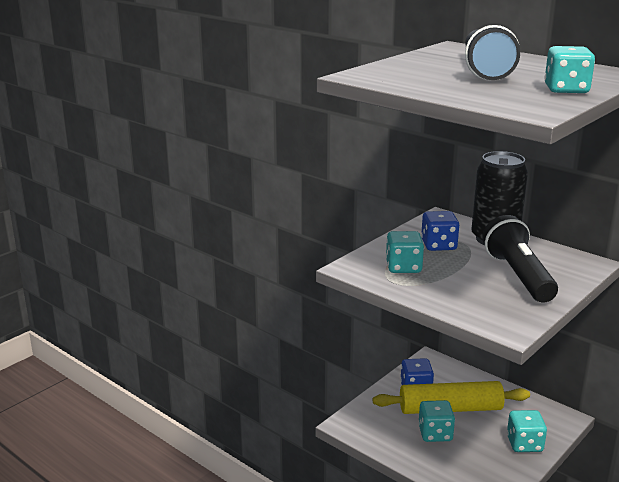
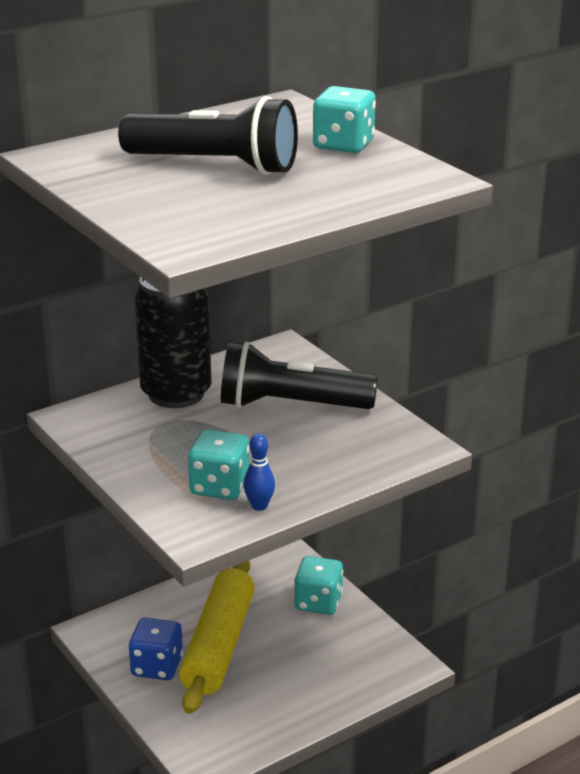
camera: 75 degrees left, 5 degrees up
turquoise dice [418,400,455,442] -> none
blue dice [421,211,459,251] -> none
none -> blue bowling pin [243,433,275,511]

